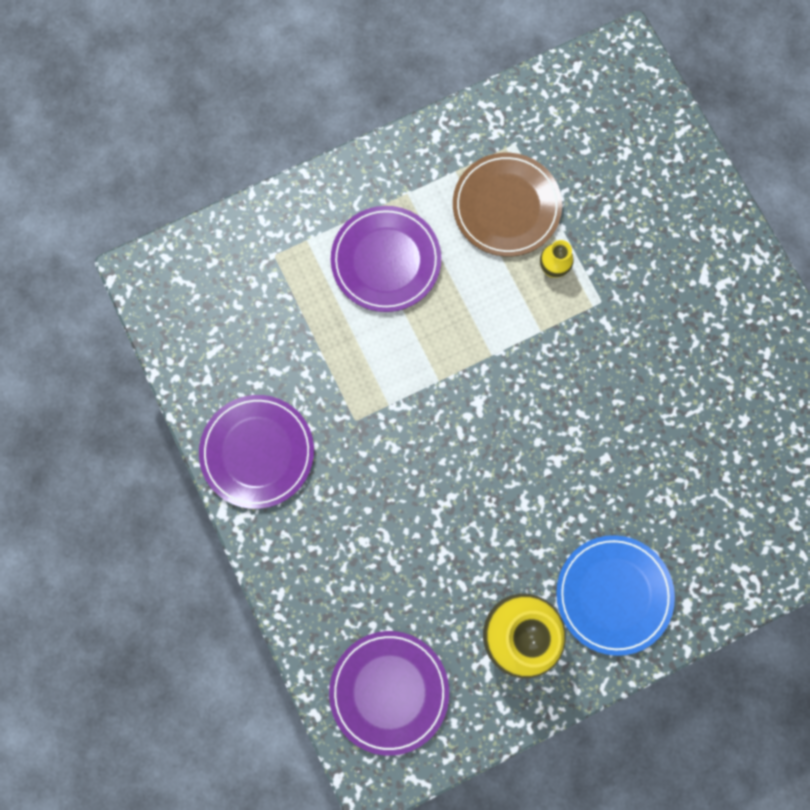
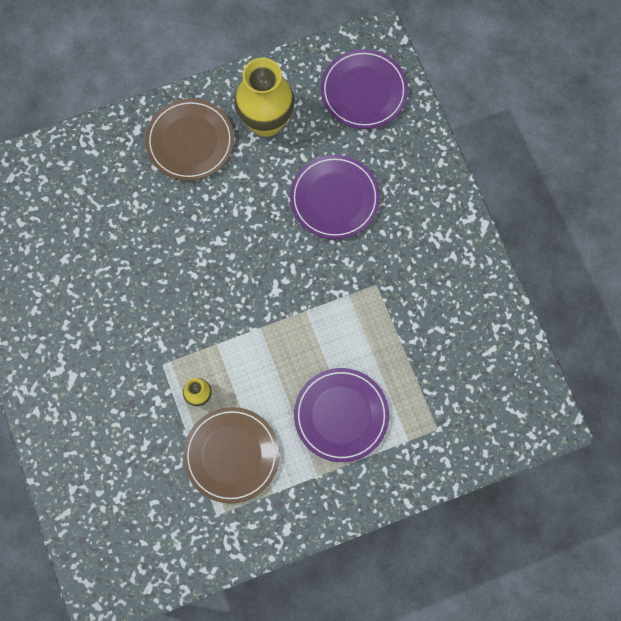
camera: 175 degrees left, 5 degrees down
purple plate [199,395,314,509] -> purple plate moved to [290,155,380,239]
blue plate [556,535,675,656] -> brown plate [145,99,234,181]

